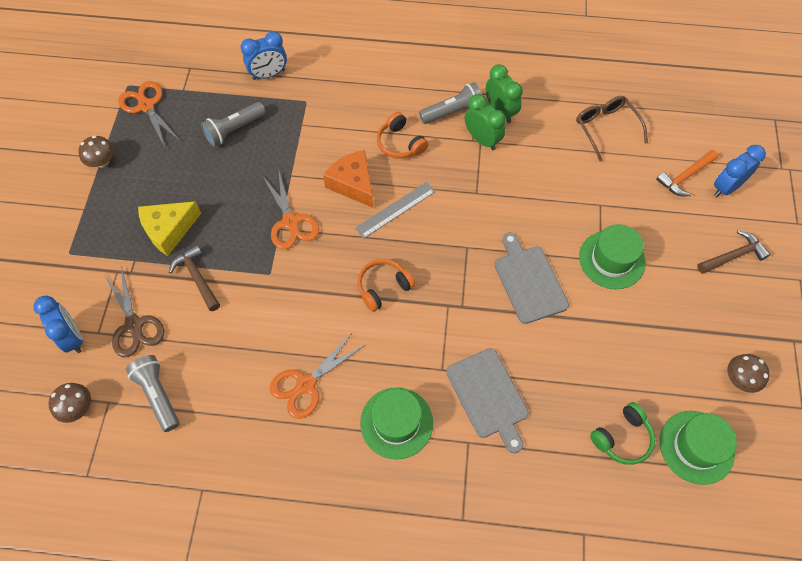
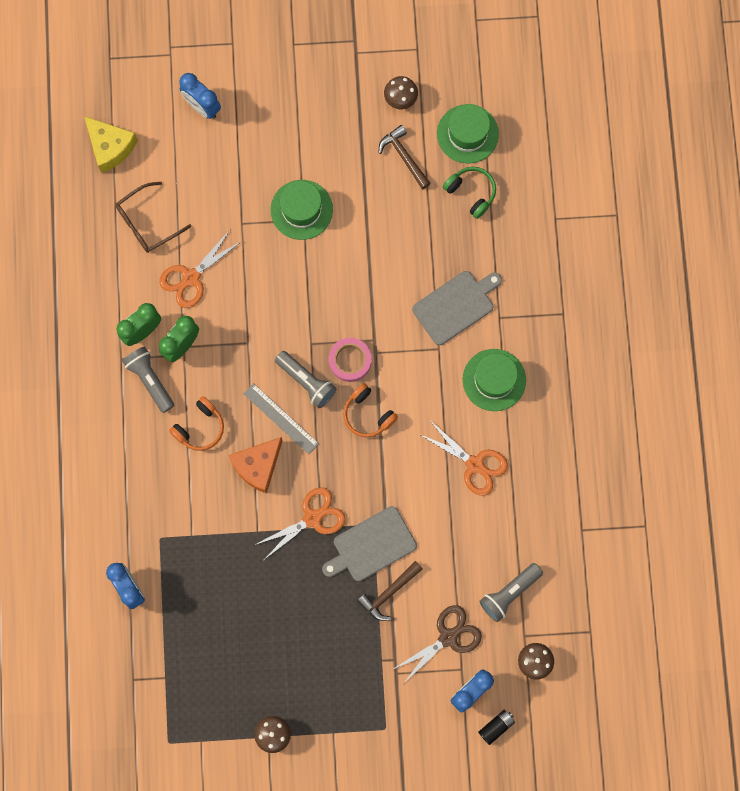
camera: 100 degrees left, 15 degrees up
orange scissors [118,81,179,147] -> orange scissors moved to [159,230,242,308]
yellow cheese [138,201,201,256] -> yellow cheese moved to [84,116,138,173]
grey flashlight [201,102,266,147] -> grey flashlight moved to [275,351,337,408]
grey cutting board [494,232,569,324] -> grey cutting board moved to [322,506,417,581]
orange hammer [656,150,718,196] -> none
brown hammer [697,230,770,274] -> brown hammer moved to [379,125,431,189]
none -> pink tape [329,338,372,382]
none -> black battery [478,710,515,745]

